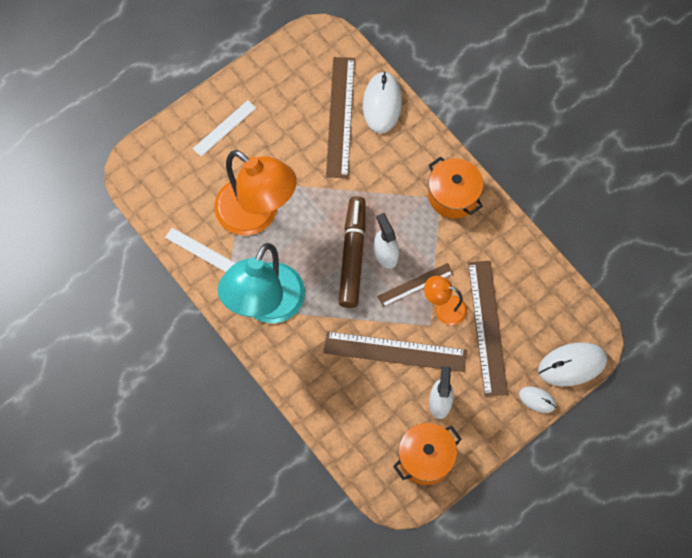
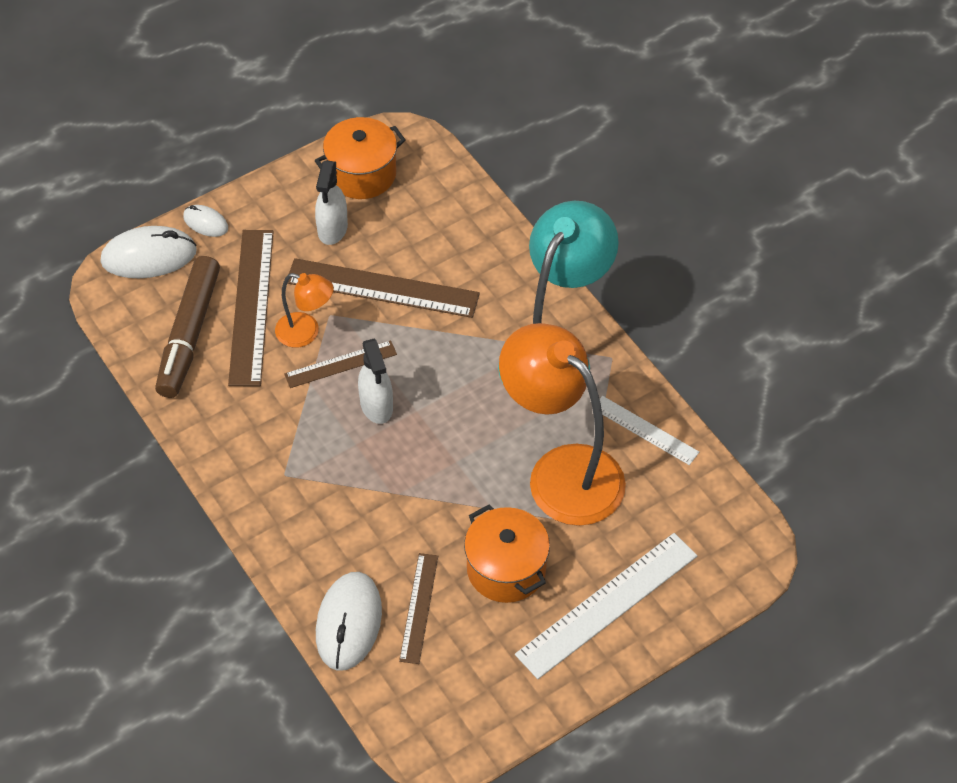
camera: 175 degrees left, 15 degrees down
white ruler [193,100,256,156] -> white ruler [515,533,697,679], size x1.75
brown ruler [326,57,355,178] -> brown ruler [399,553,438,664], size x0.57
brown marker [339,196,366,308] -> brown marker moved to [155,256,220,398]
orange pot [428,157,483,219] -> orange pot moved to [464,504,550,603]

